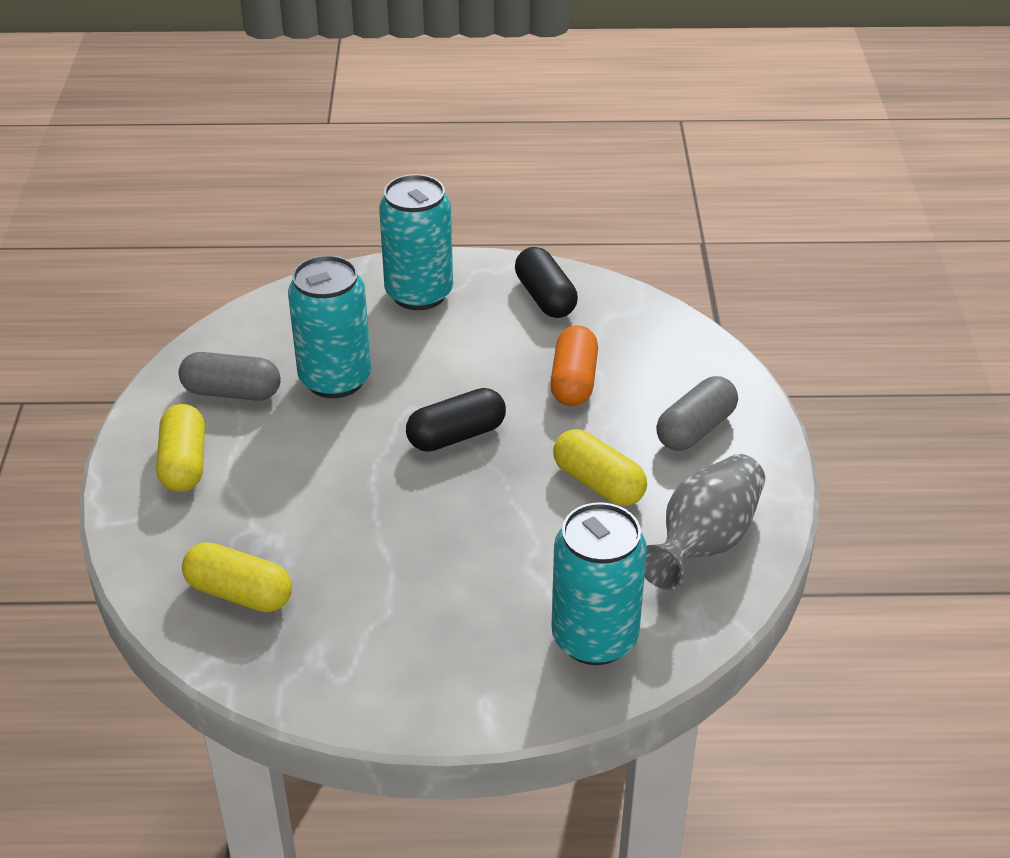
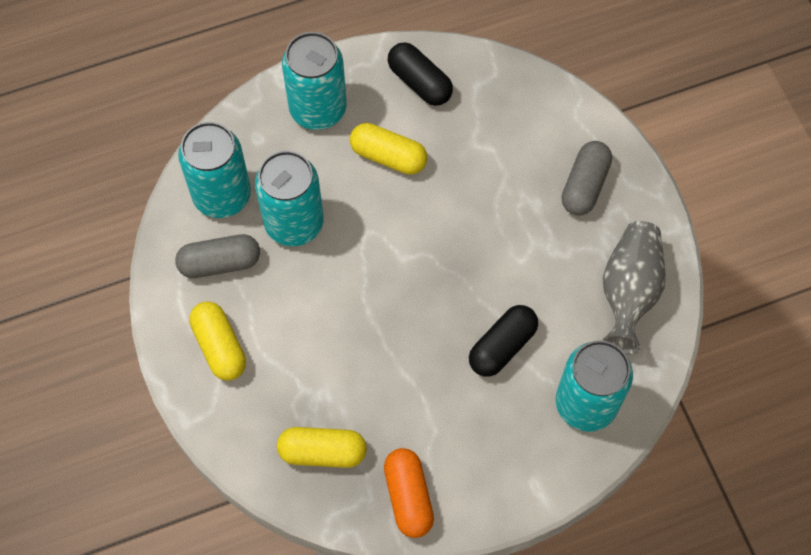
camera: 20 degrees left, 25 degrees up
black capsule [406,388,506,452] -> black capsule moved to [469,305,538,377]
orange capsule [550,325,598,406] -> orange capsule moved to [384,448,434,538]
yellow capsule [553,429,647,506] -> yellow capsule moved to [350,123,427,175]
none -> turquoise can [178,122,251,218]

